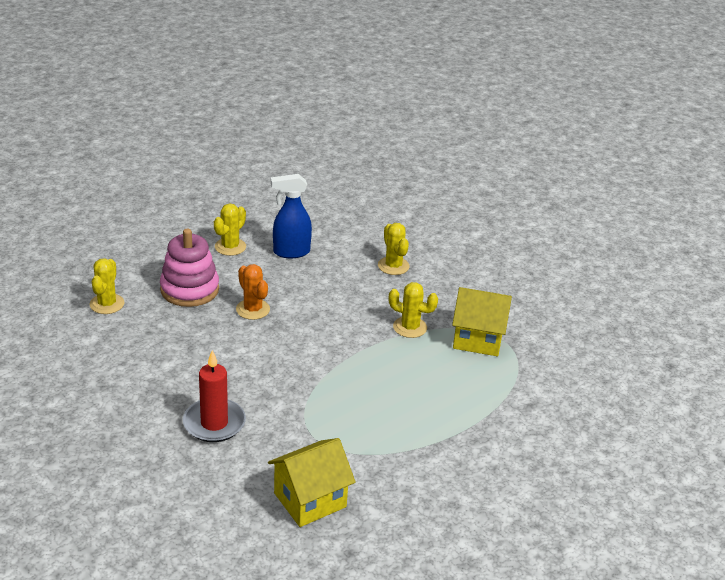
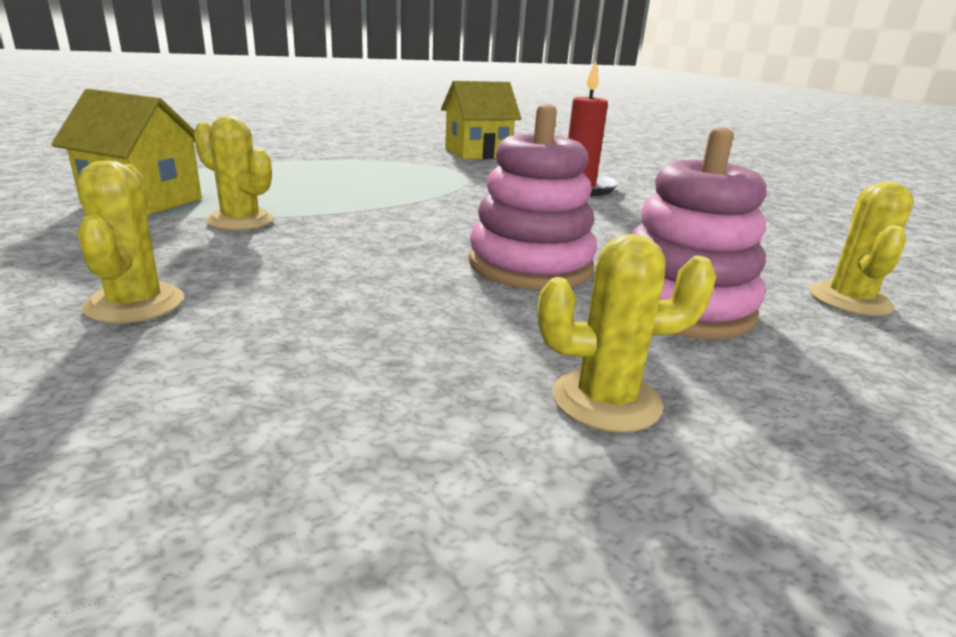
camera: 170 degrees left, 10 degrees down
yellow cactus [214,204,246,256] -> yellow cactus turned 45 degrees clockwise [538,234,717,433]
orange cactus [236,264,270,320] -> pink stacking toy [469,104,597,289]
blue spray bottle [271,174,312,258] -> none

